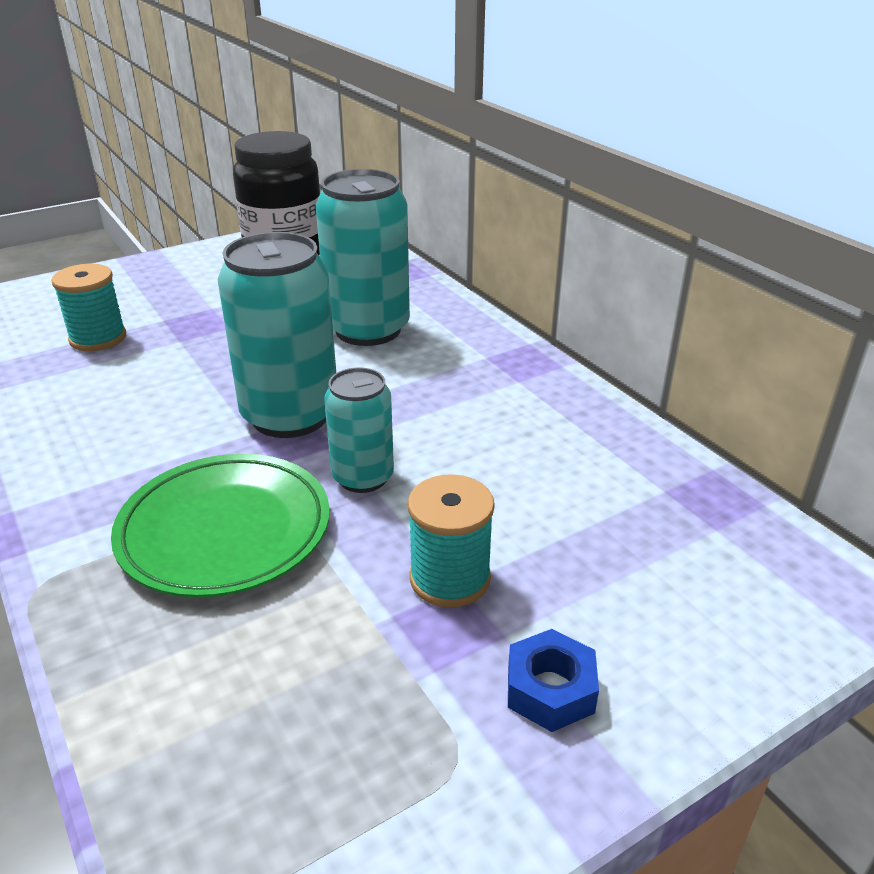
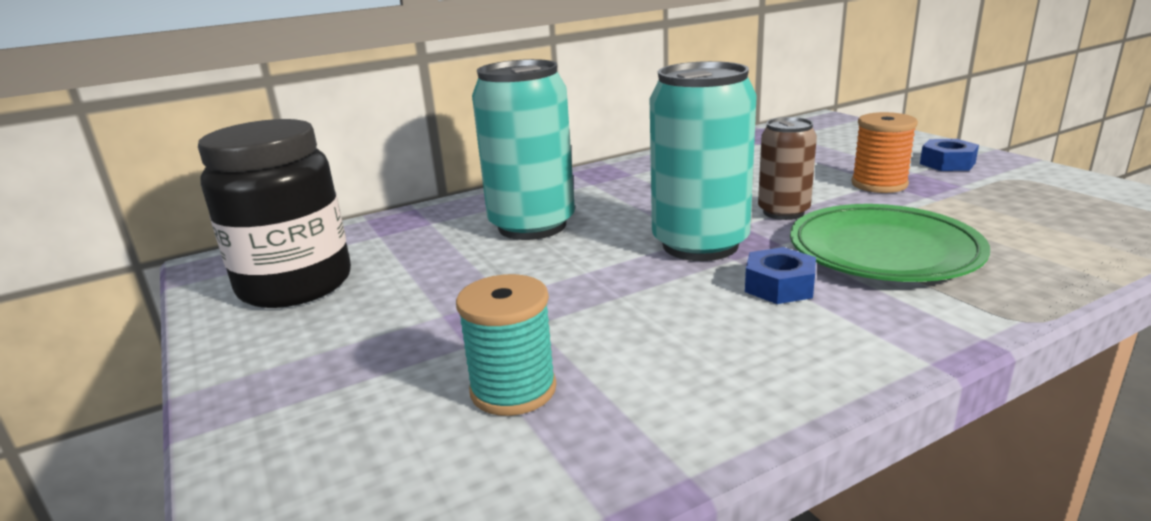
camera: 85 degrees left, 10 degrees down
turquoise can [324,367,394,493] -> brown can [758,117,817,220]
turquoise spool [408,474,495,608] -> orange spool [851,112,918,193]
none -> blue nut [745,247,816,304]

